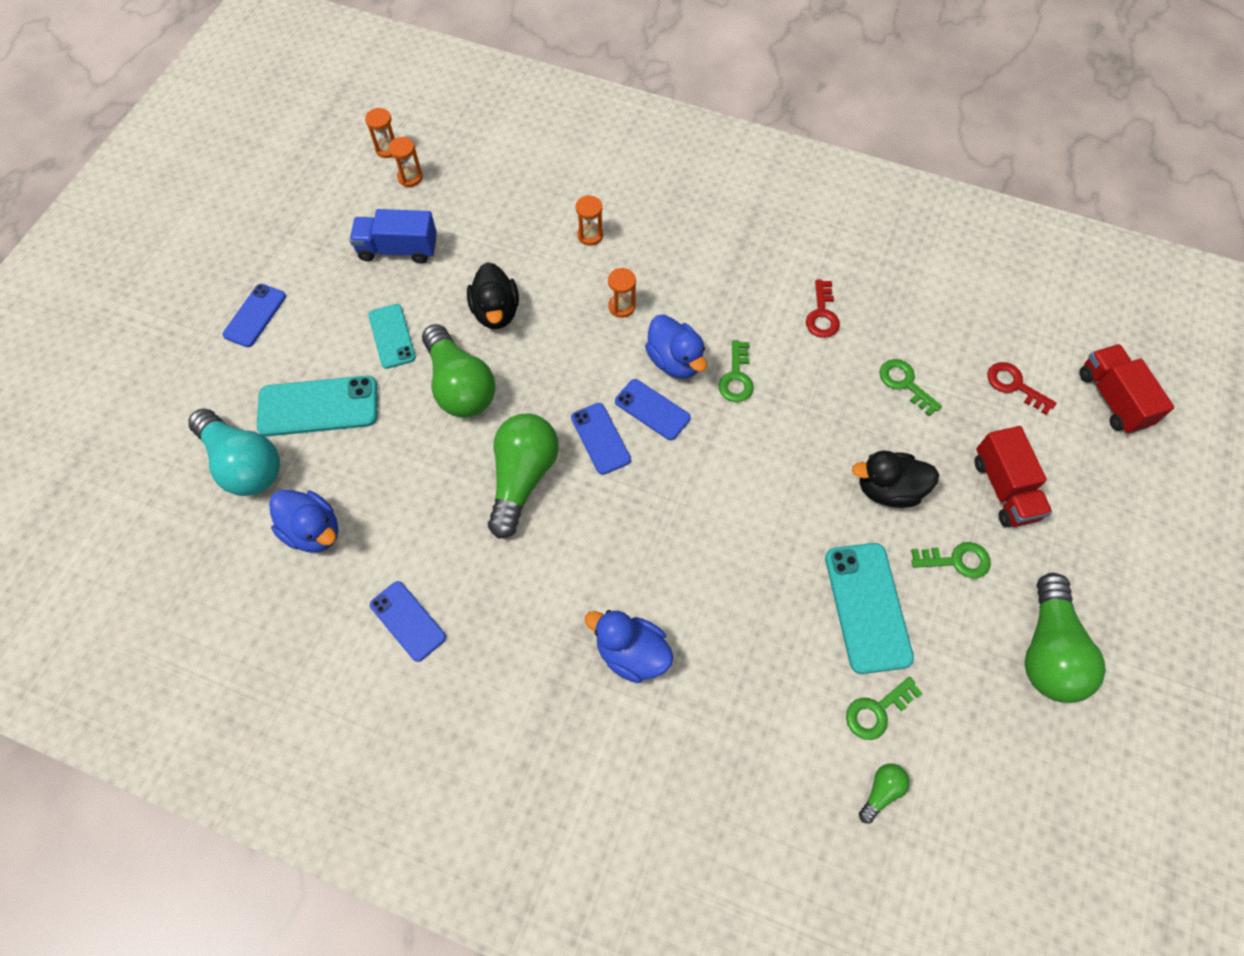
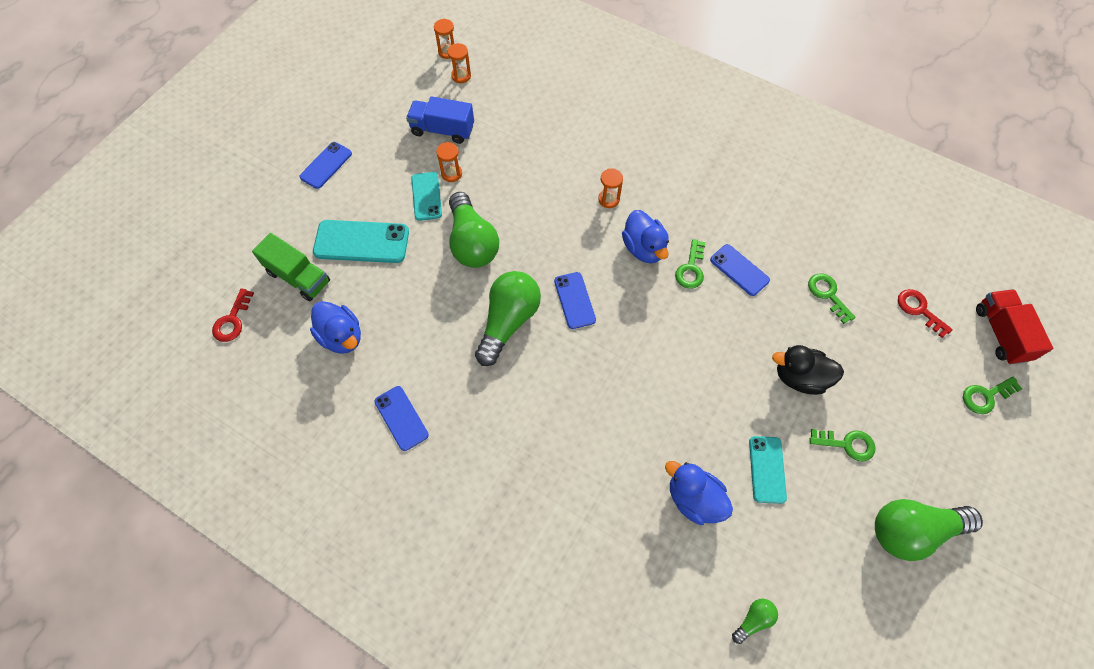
camera: 10 degrees right, 0 degrees up
turquoise light bulb [188,408,280,496] -> green truck [252,233,330,301]
black duck [467,262,519,329] -> none
orange hourglass [576,195,603,245] -> orange hourglass moved to [436,142,462,182]
blue duck [584,610,673,683] -> blue duck moved to [665,461,733,525]
blue phone [615,379,691,440] -> blue phone moved to [710,244,770,296]
red key [806,280,840,338] -> red key moved to [212,288,254,342]
turquoise phone [825,543,914,674] -> turquoise phone [749,436,787,504], size x0.63
green key [846,677,922,740] -> green key moved to [963,377,1022,414]
red truck [974,426,1052,527] -> none
green light bulb [1025,573,1106,703] -> green light bulb turned 60 degrees clockwise [875,499,983,561]

